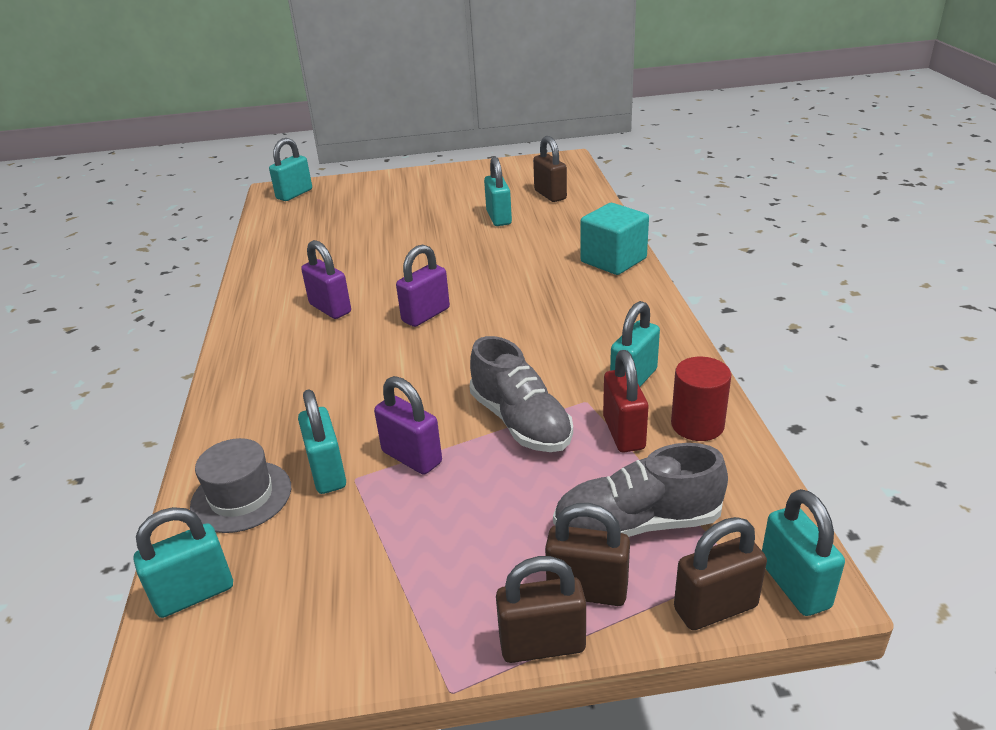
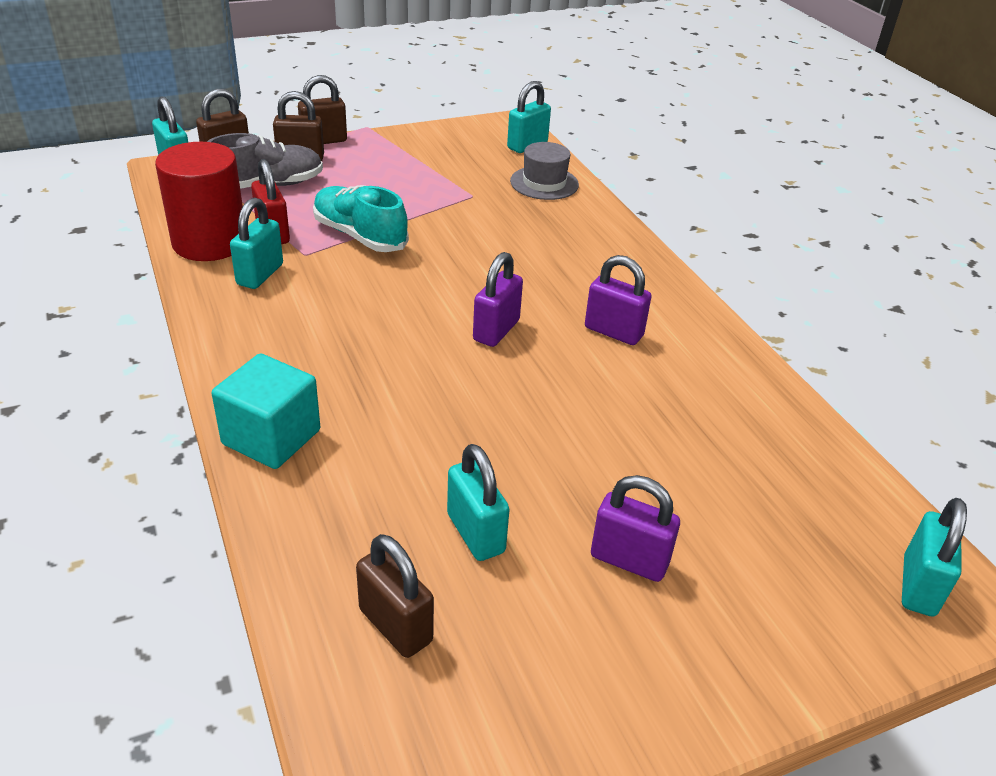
camera: 160 degrees right, 5 degrees up
turquoise padlock [298,389,346,494] -> none
purple padlock [374,376,442,475] -> purple padlock moved to [591,475,680,582]
grey shoe [470,336,573,452] -> turquoise shoe [313,185,409,252]
red cylinder [671,357,731,441] -> red cylinder [155,142,243,261], size x1.66

